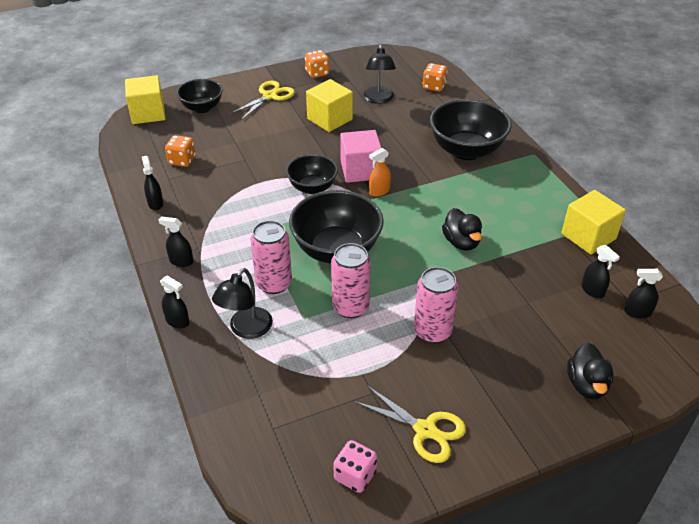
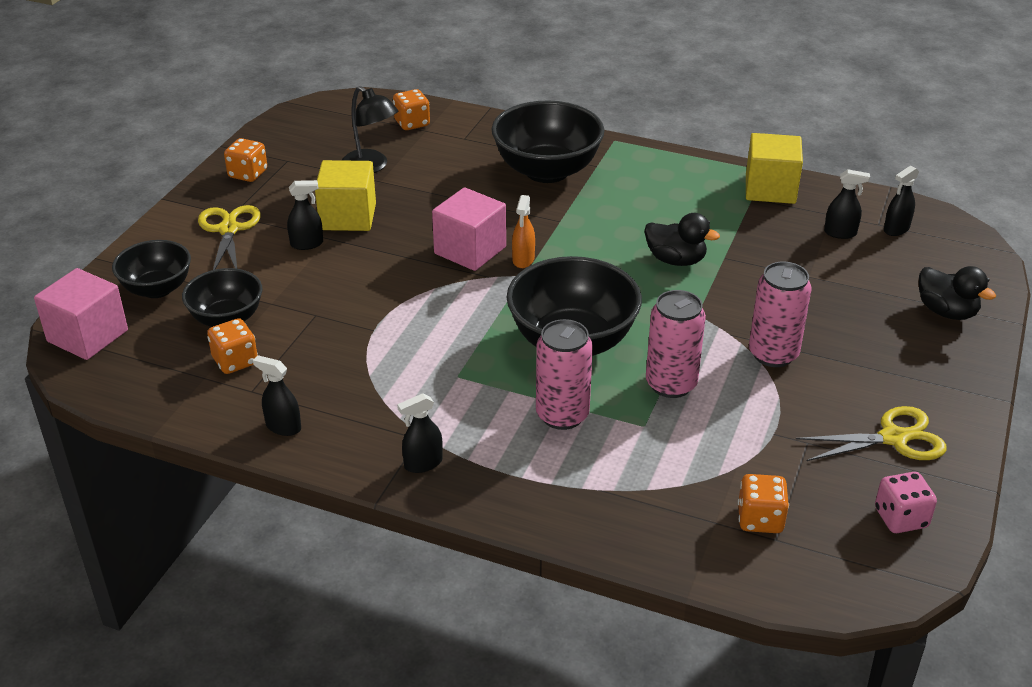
camera: 45 degrees left, 5 degrees down
yellow cube [125,75,166,124] -> pink cube [34,268,128,360]
black spray bottle [160,275,189,328] -> black spray bottle moved to [287,180,323,250]
black lamp [212,268,273,339] -> none
black bowl [286,154,338,194] -> black bowl moved to [182,268,262,327]
none -> orange dice [738,474,789,533]

